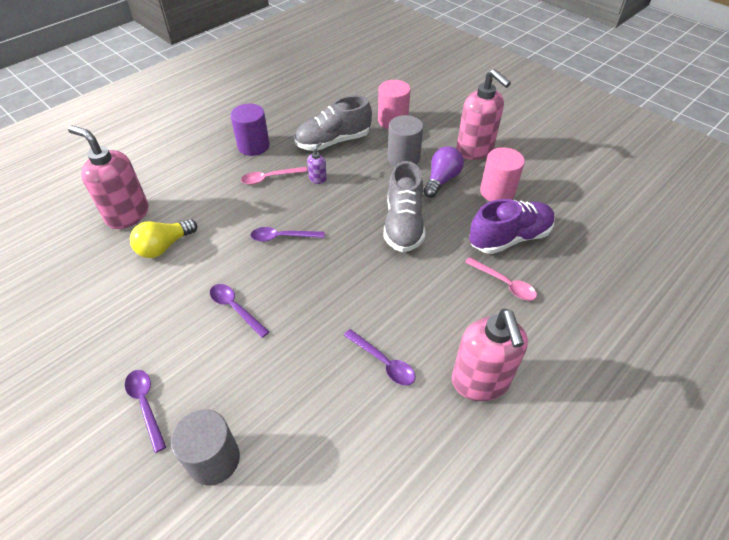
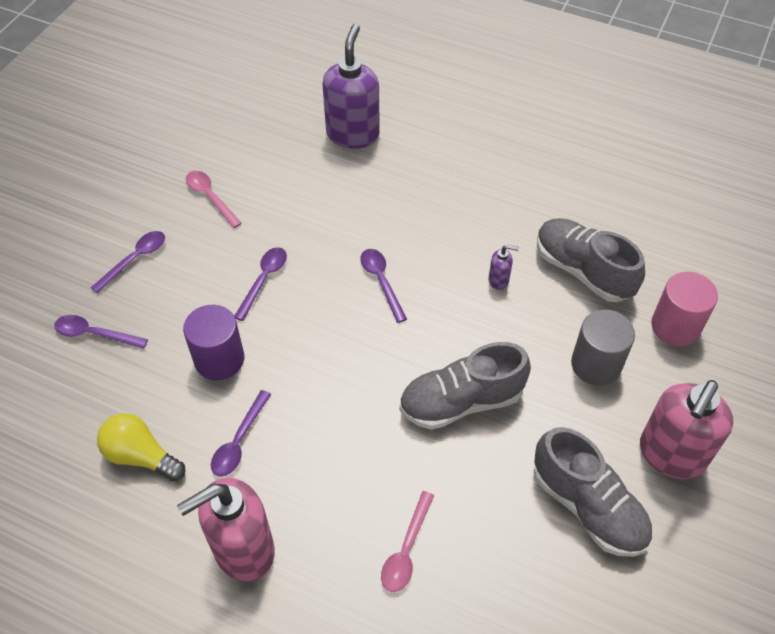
camera: 70 degrees right, 5 degrees up
pink soap dispenser [68,125,149,229] -> purple soap dispenser [323,24,380,149]
yellow light bulb [130,219,197,258] -> yellow light bulb moved to [97,413,185,481]
grey cylinder [171,409,240,486] -> purple spoon [54,315,148,349]
purple cylinder [230,104,270,156] -> purple cylinder moved to [183,305,244,380]
pink spoon [241,167,307,185] -> pink spoon moved to [186,171,242,228]
purple light bulb [423,146,464,198] -> none
purple shoe [469,199,555,254] -> none
pink cylinder [480,147,525,201] -> grey shoe [534,427,652,557]

